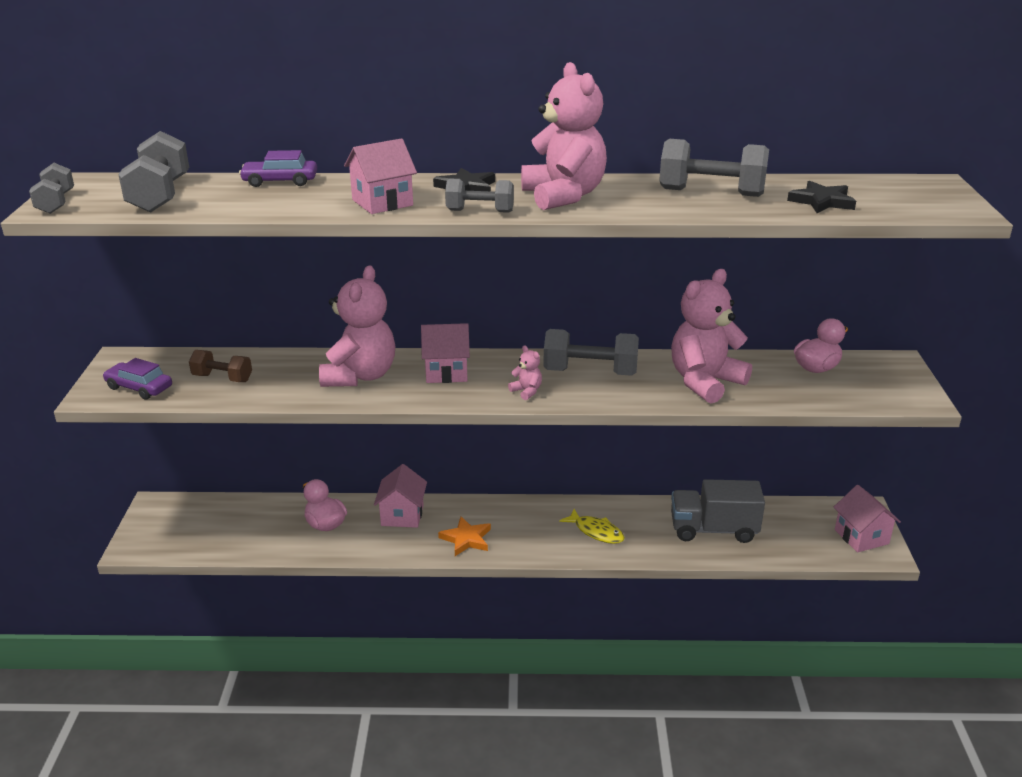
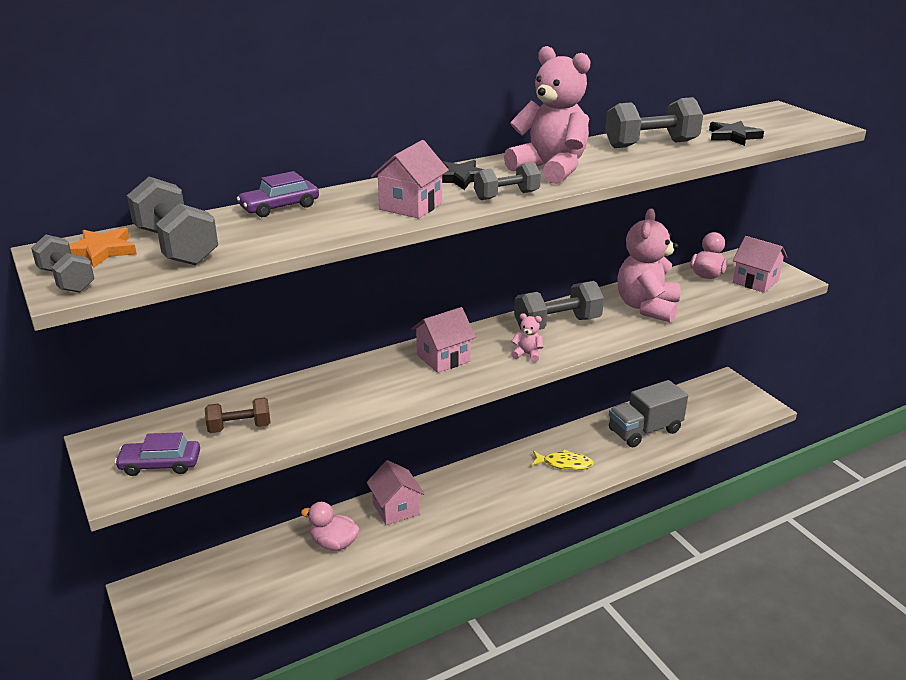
camera: 30 degrees left, 0 degrees up
pink teddy bear [319,265,395,387] -> none
orange star [438,517,491,556] -> orange star moved to [69,227,137,268]
pink house [834,485,901,553] -> pink house moved to [733,236,788,293]

